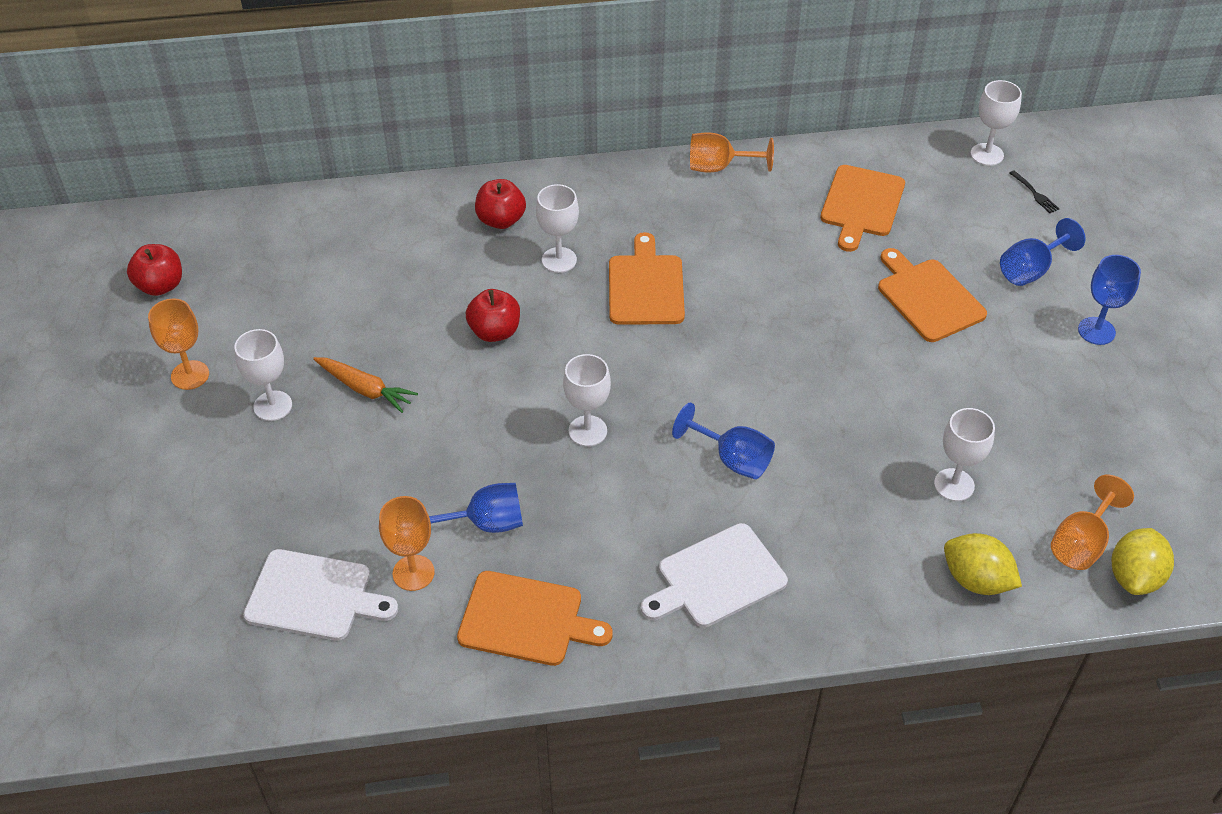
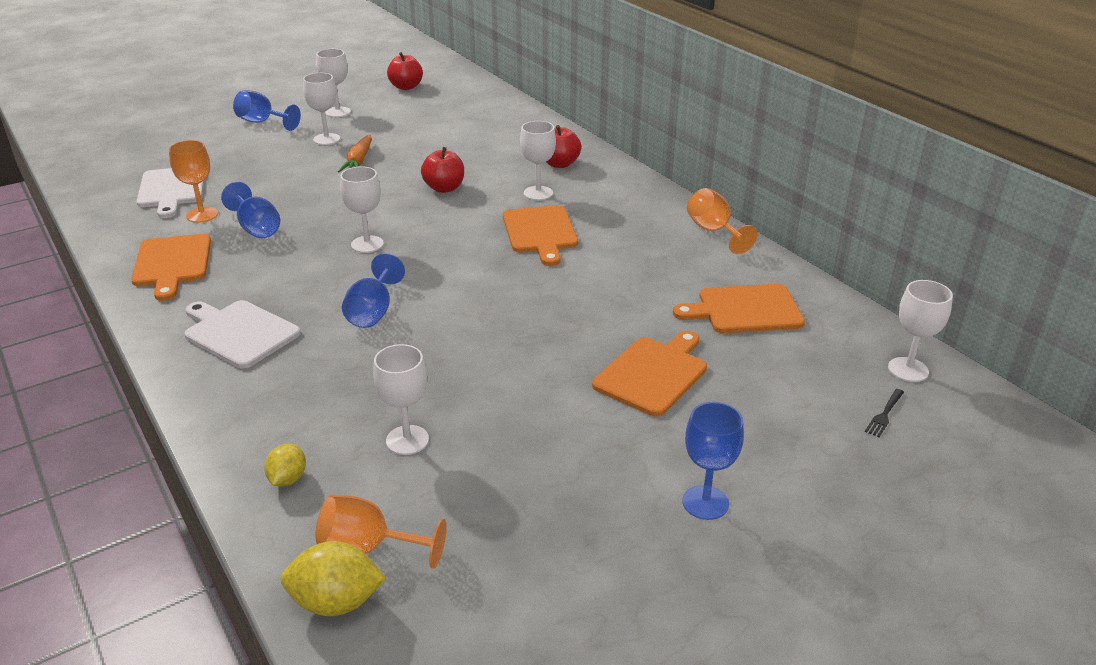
camera: 65 degrees right, 15 degrees down
orange goblet [148,298,209,390] -> white goblet [316,49,351,117]
orange cutting board [609,232,685,325] -> orange cutting board turned 105 degrees clockwise [503,205,578,266]
yellow lemon [944,533,1022,595] -> yellow lemon [264,444,306,486], size x0.62
blue goblet [1000,218,1086,286] -> blue goblet moved to [233,90,301,131]

